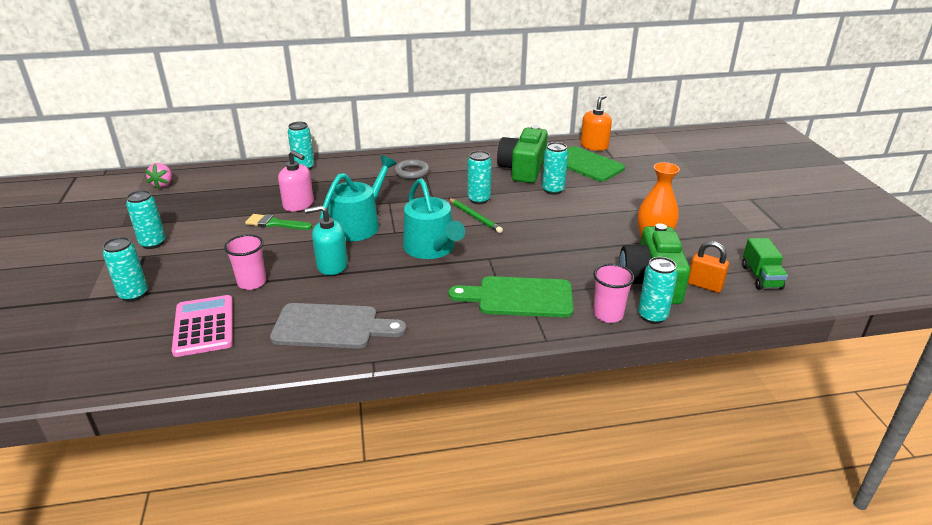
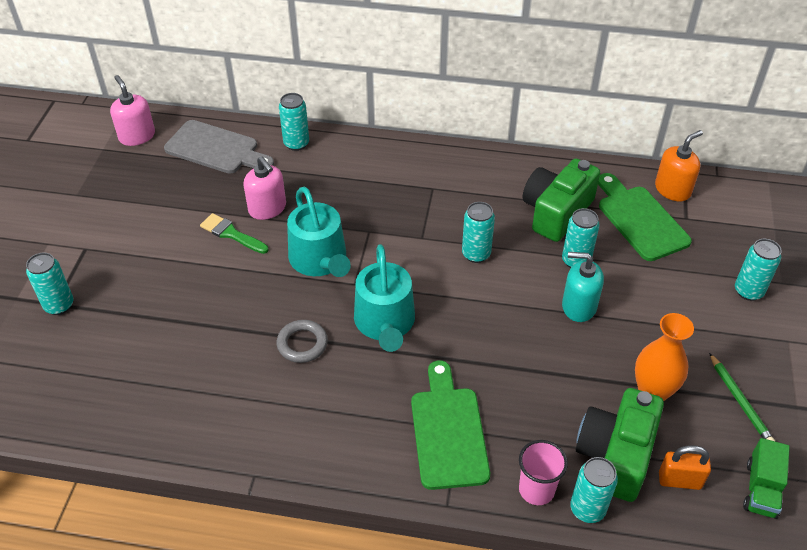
camera: 20 degrees right, 15 degrees up
turquoise can [126,190,166,249] -> turquoise can moved to [735,239,782,301]
pink strawberry [145,163,172,189] -> pink soap dispenser [110,75,155,146]
pink calculator [172,295,233,357] -> none
pink cup [224,234,266,290] -> none
grey cutting board [270,303,407,349] -> grey cutting board moved to [164,120,274,174]
turquoise soap dispenser [305,205,348,275] -> turquoise soap dispenser moved to [562,252,604,322]
turquoise watering can [319,156,397,241] -> turquoise watering can turned 105 degrees clockwise [287,187,351,277]
grey ring [395,159,429,179] -> grey ring moved to [277,320,328,363]
green pencil [448,198,503,233] -> green pencil moved to [709,353,775,441]
green cutting board [448,276,574,318] -> green cutting board turned 60 degrees clockwise [411,360,490,490]
orange padlock [688,241,729,293] -> orange padlock turned 45 degrees counterclockwise [659,445,711,490]

